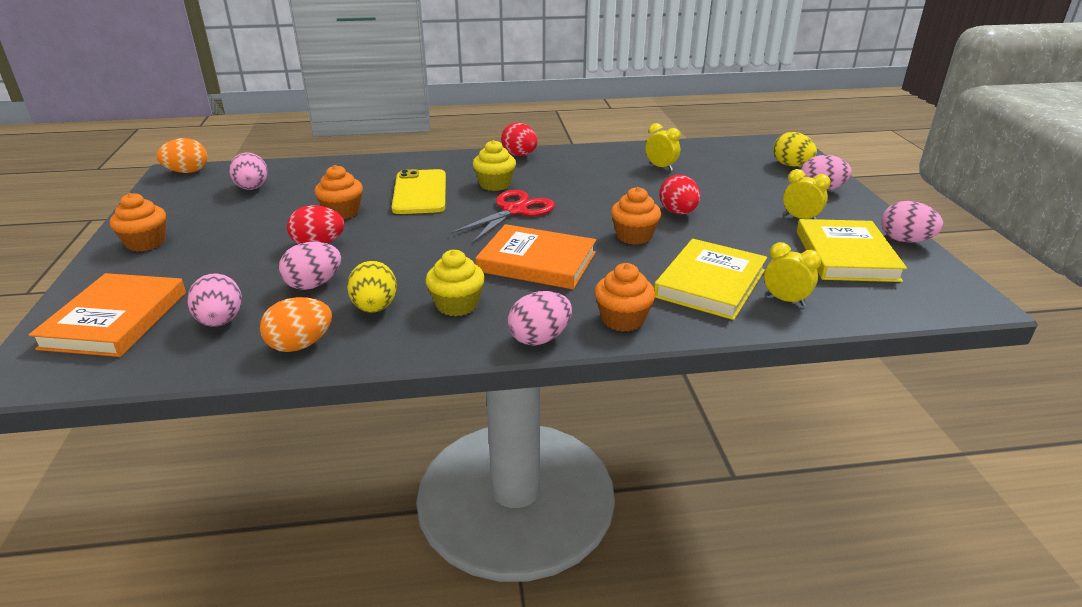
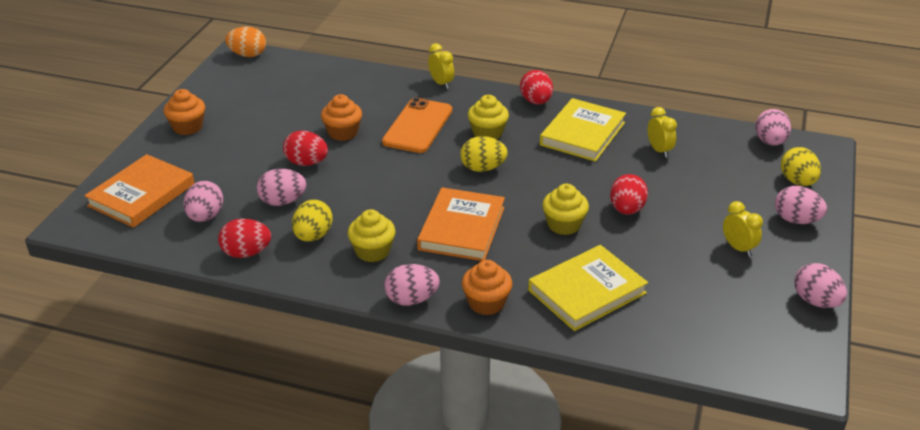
camera: 25 degrees right, 5 degrees up
pink egg [229,153,268,190] -> pink egg moved to [755,109,791,146]
orange egg [260,297,332,352] -> red egg [218,219,271,258]
yellow phone [392,169,446,214] -> orange phone [382,98,452,153]
red scissors [451,190,555,243] -> yellow egg [460,136,508,172]
orange book [476,224,596,289] -> orange book turned 60 degrees clockwise [417,187,505,261]
orange cupcake [611,187,661,245] -> yellow cupcake [542,184,589,235]
yellow clock [764,242,822,306] -> yellow clock moved to [428,43,454,89]
yellow book [797,219,907,282] -> yellow book moved to [540,98,626,162]

